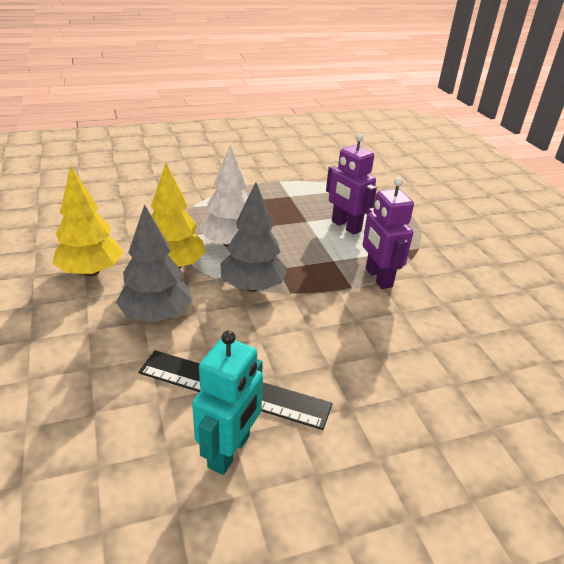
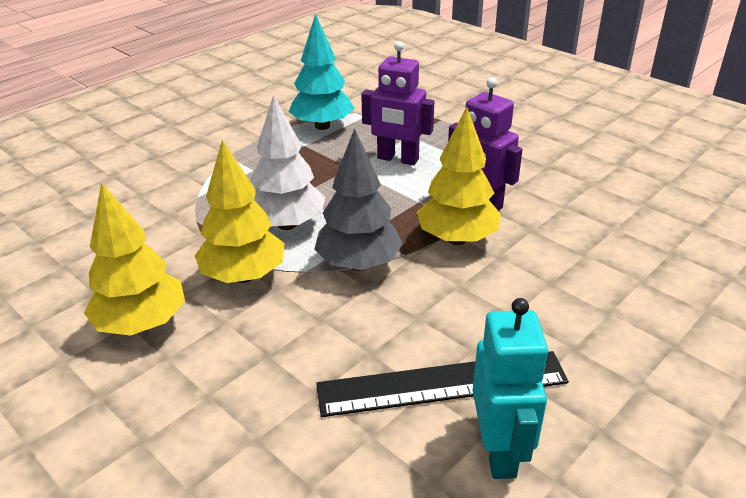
camera: 25 degrees left, 0 degrees up
grey tree [116,204,192,323] -> none
none -> turquoise tree [288,14,354,130]
none -> yellow tree [417,107,501,245]

